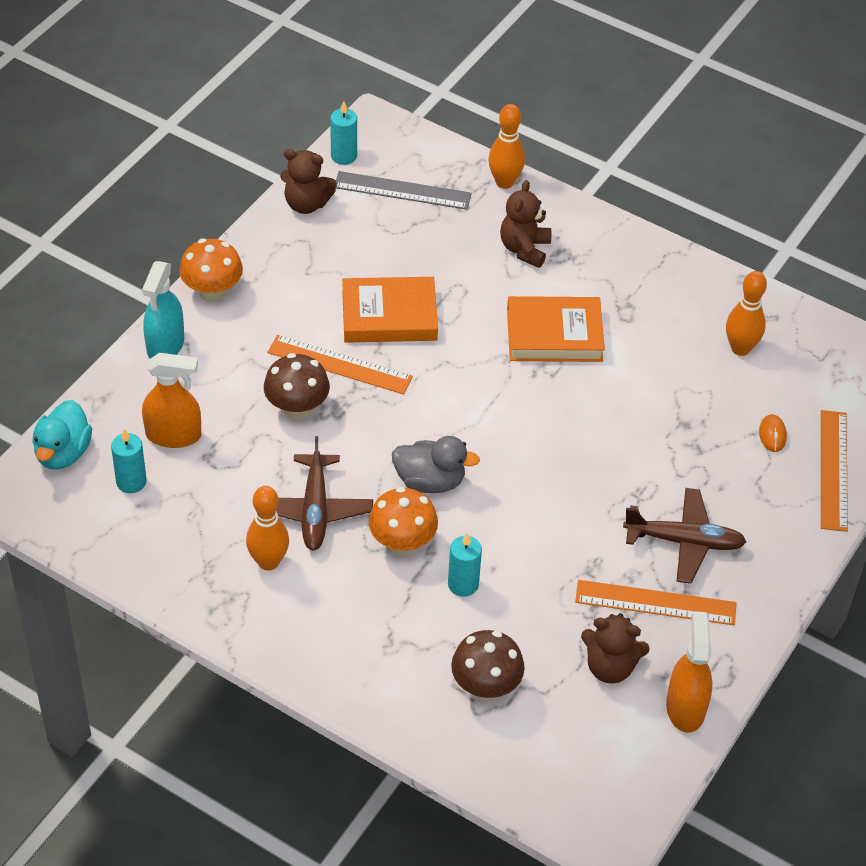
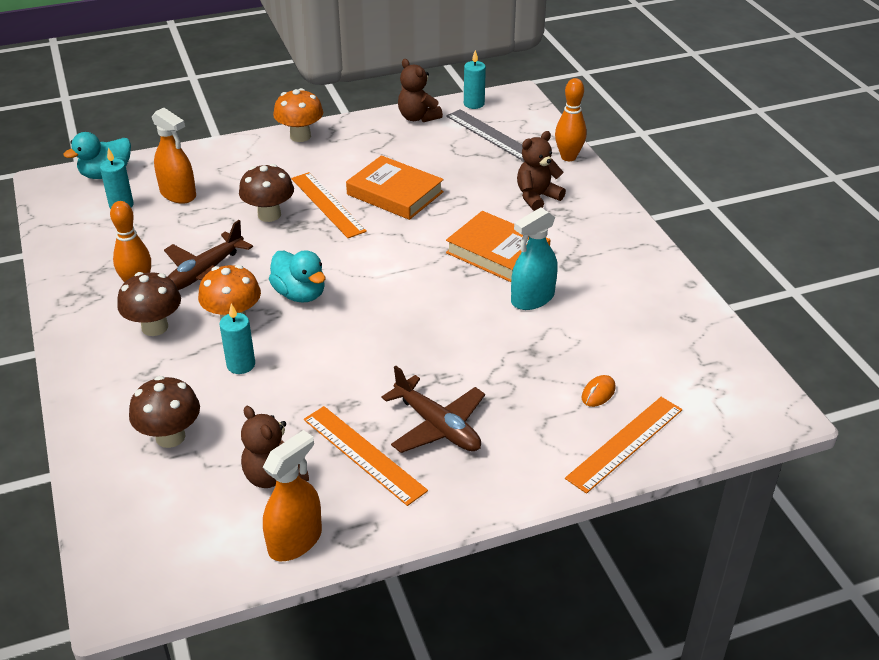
camera: 40 degrees right, 10 degrees down
turquoise spray bottle [142,261,184,358] -> turquoise spray bottle moved to [511,208,558,310]
grey duck [392,436,480,493] -> turquoise duck [269,250,325,303]
orange bowling pin [726,271,767,356] -> none
none -> brown mushroom [117,272,181,336]

